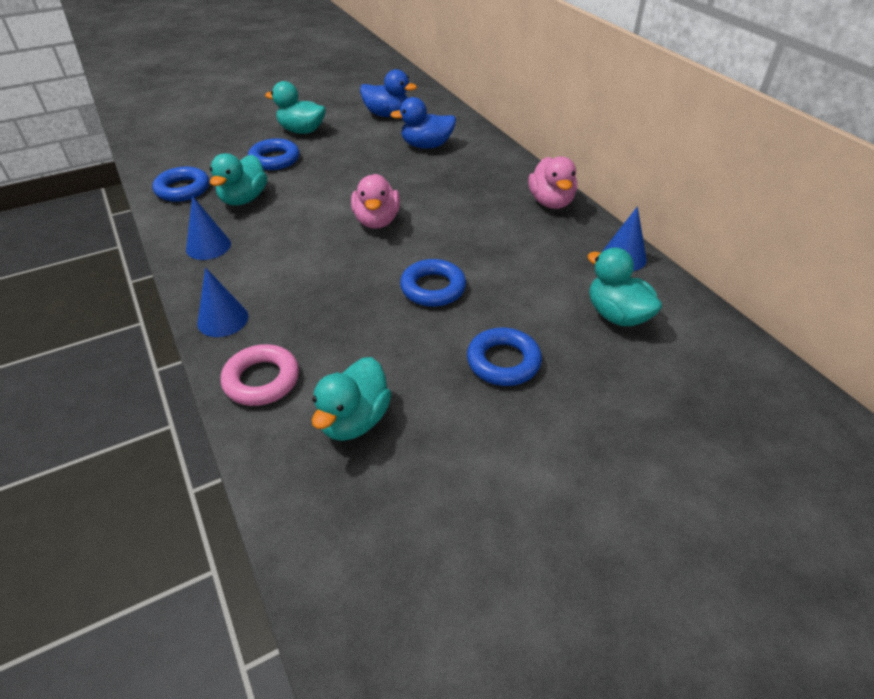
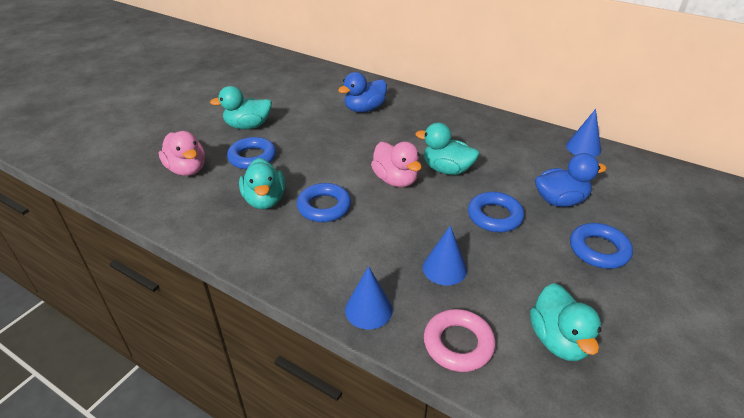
camera: 30 degrees left, 5 degrees down
blue ring [152,166,209,202] -> blue ring moved to [297,183,351,222]
blue cone [186,196,231,260] -> blue cone moved to [423,225,467,286]
blue duck [360,69,417,117] -> blue duck moved to [535,153,607,207]
pink duck [528,157,577,209] -> pink duck moved to [159,131,205,176]
turquoise duck [587,247,662,326] -> turquoise duck moved to [415,123,479,175]

